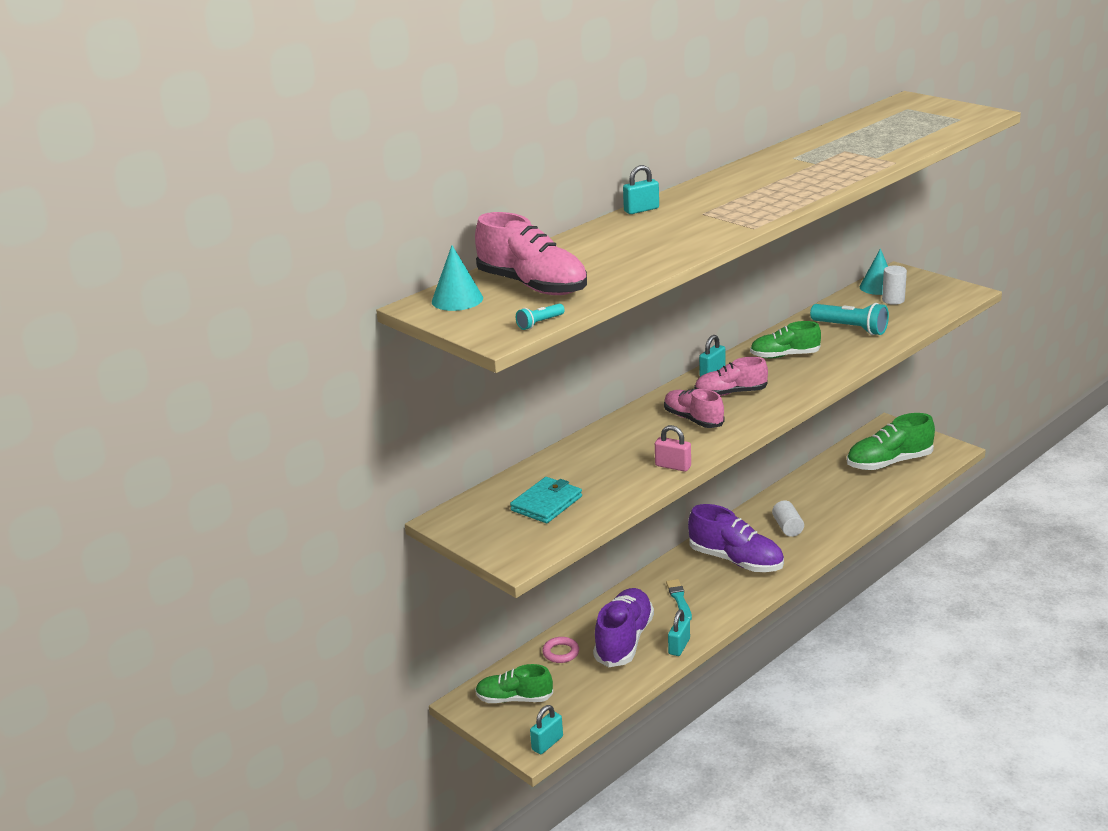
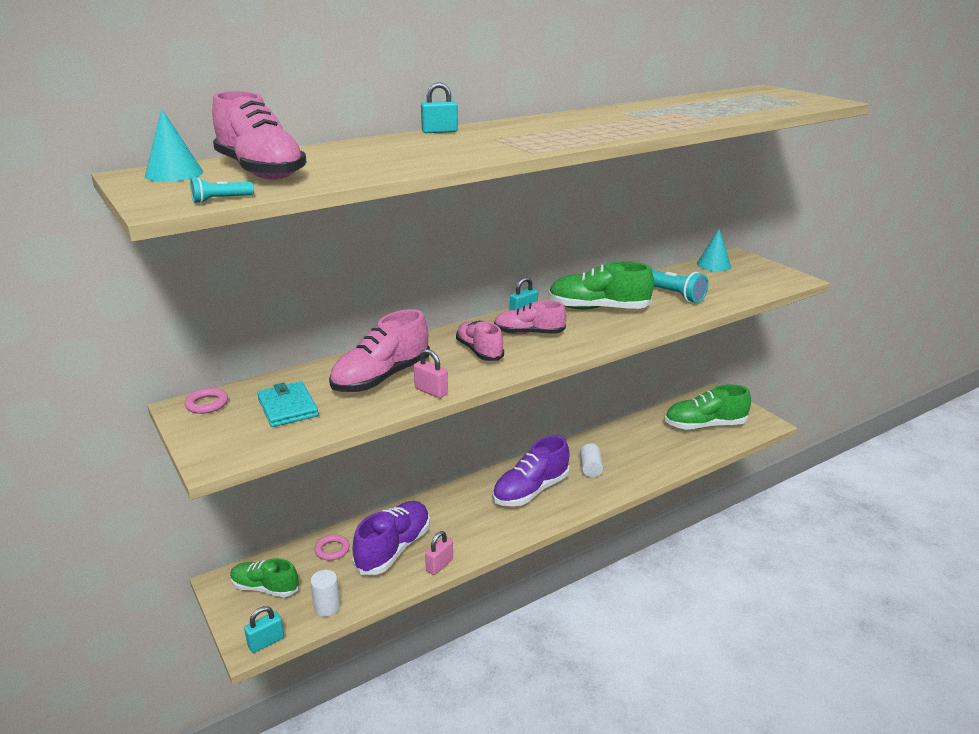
camera: 10 degrees right, 0 degrees up
turquoise wallet [510,477,582,523] -> turquoise wallet turned 75 degrees counterclockwise [257,381,319,427]
turquoise brush [666,579,692,620] -> none
turquoise padlock [668,610,690,656] -> pink padlock [425,531,453,575]
purple shoe [688,504,784,572] -> purple shoe turned 90 degrees clockwise [493,436,570,506]
green shoe [750,321,821,358] -> green shoe [548,261,654,309], size x1.53
white cylinder [882,266,907,305] -> white cylinder moved to [310,570,340,617]
none -> pink ring [185,388,228,414]
none -> pink shoe [329,309,430,392]

